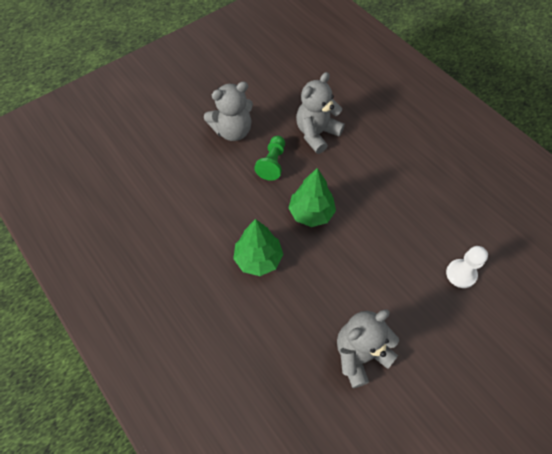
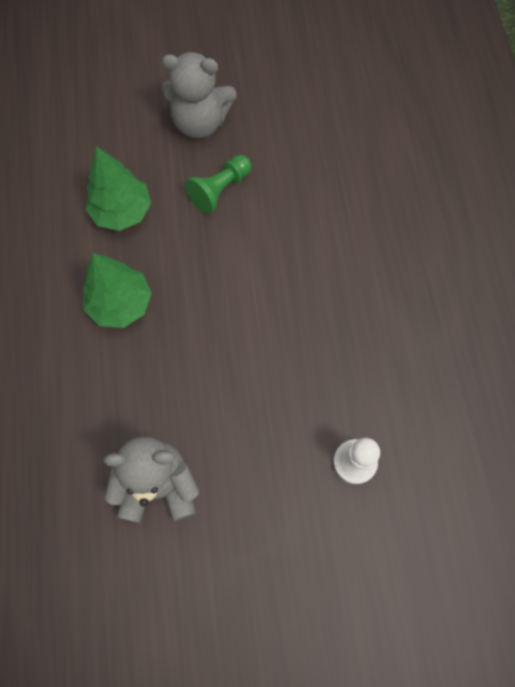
camera: 30 degrees right, 10 degrees up
green tree [288,168,336,227] -> green tree moved to [85,146,151,231]
grey teddy bear [296,72,345,154] -> none

